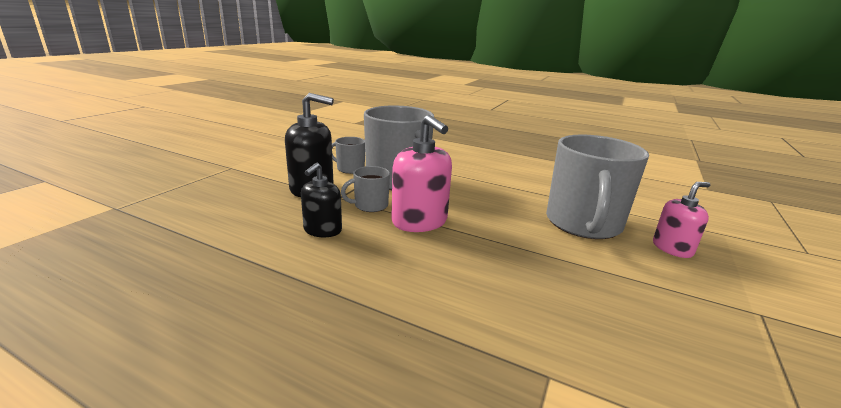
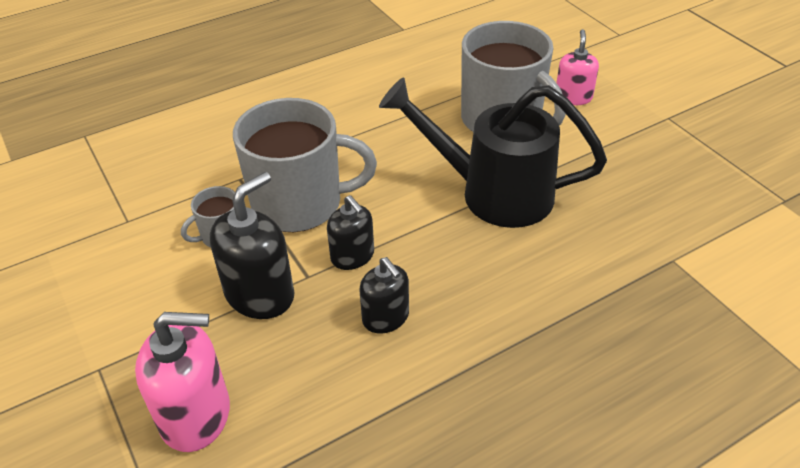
camera: 55 degrees left, 20 degrees up
grey mug [341,166,390,212] -> black soap dispenser [327,195,374,270]
pink soap dispenser [391,115,452,232] -> pink soap dispenser moved to [135,312,230,452]
none -> black watering can [379,77,607,228]

